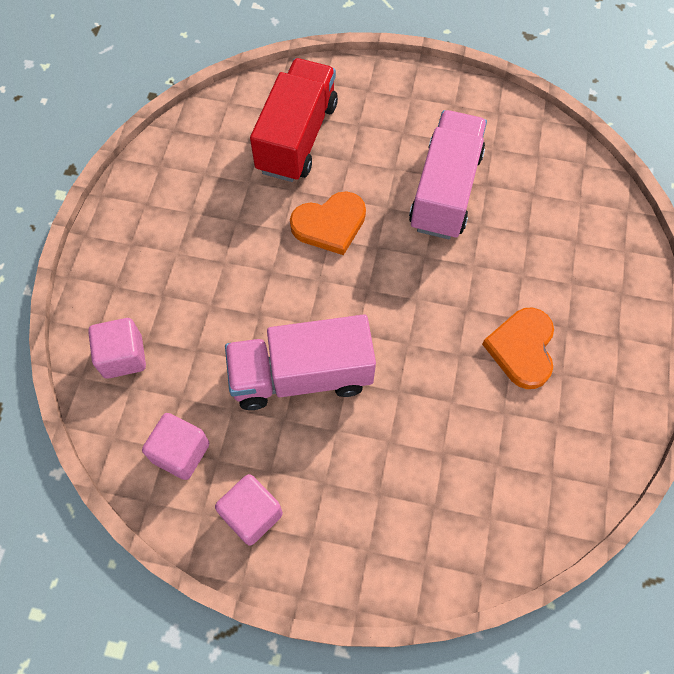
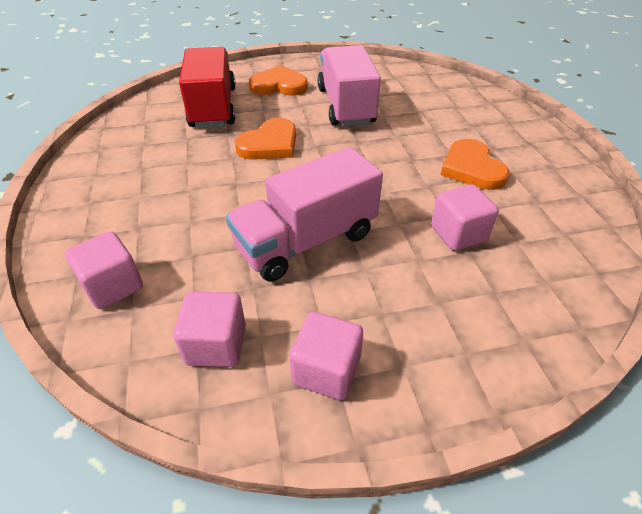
camera: 25 degrees left, 20 degrees down
none -> orange heart [249,65,308,96]
none -> pink cube [431,185,499,251]

